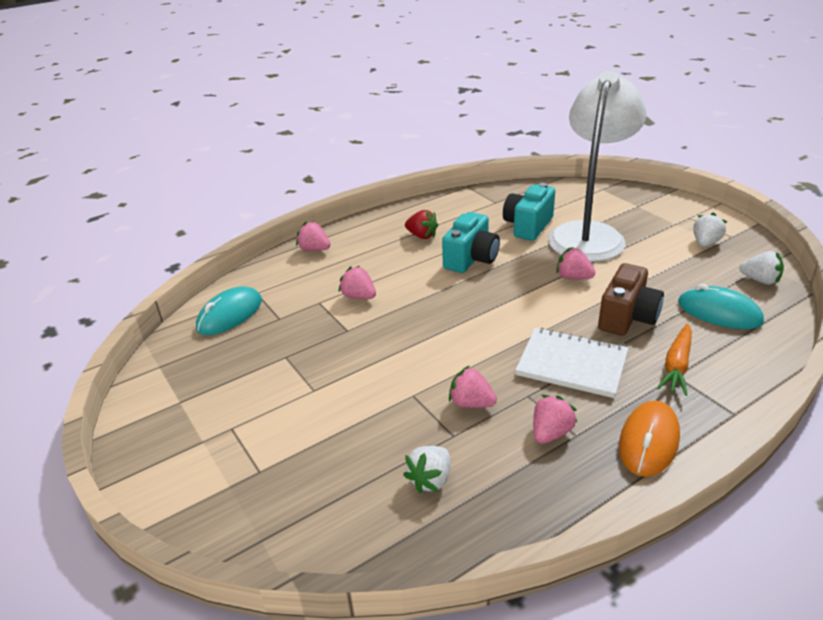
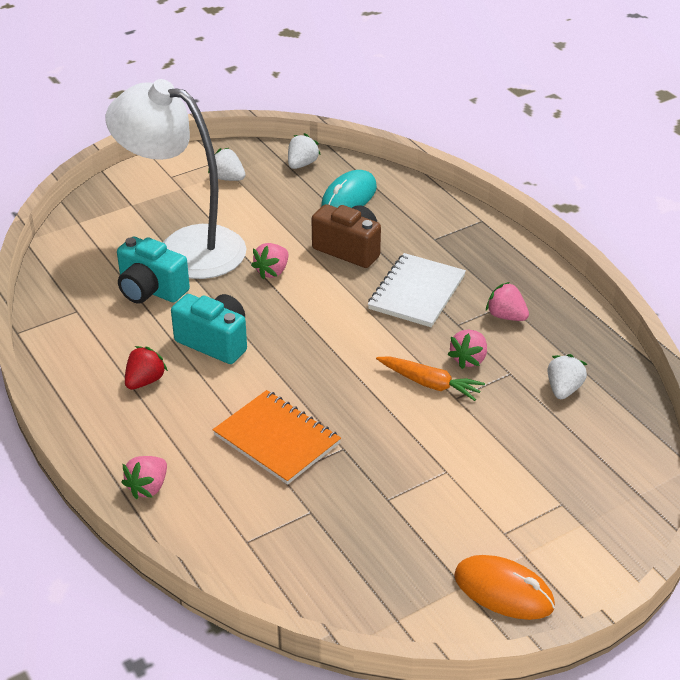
camera: 90 degrees left, 5 degrees up
turquoise mouse [196,286,262,335] -> none
pink strawberry [339,266,376,299] -> orange notebook [213,390,341,485]
white strawberry [403,446,450,493] -> white strawberry turned 105 degrees counterclockwise [547,354,587,399]
orange mouse [619,400,680,477] -> orange mouse moved to [454,555,555,620]
orange carrot [657,324,692,396] -> orange carrot moved to [376,356,485,401]

